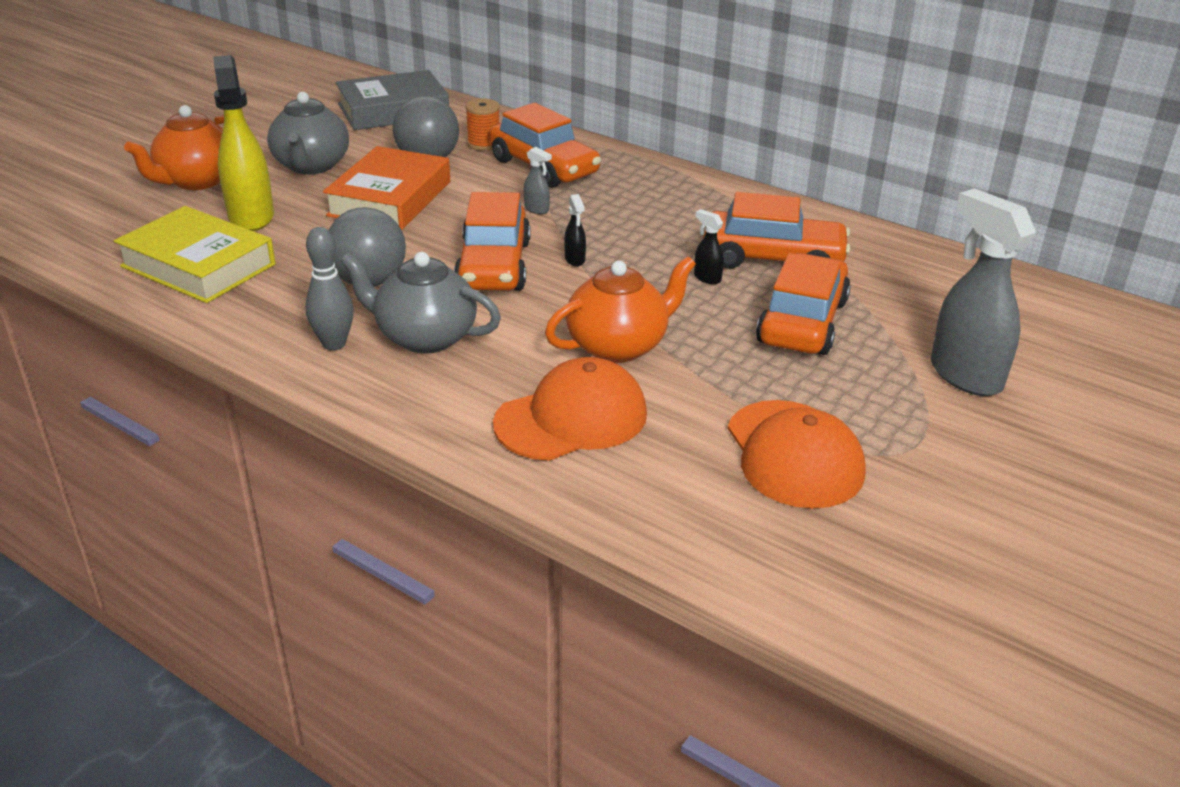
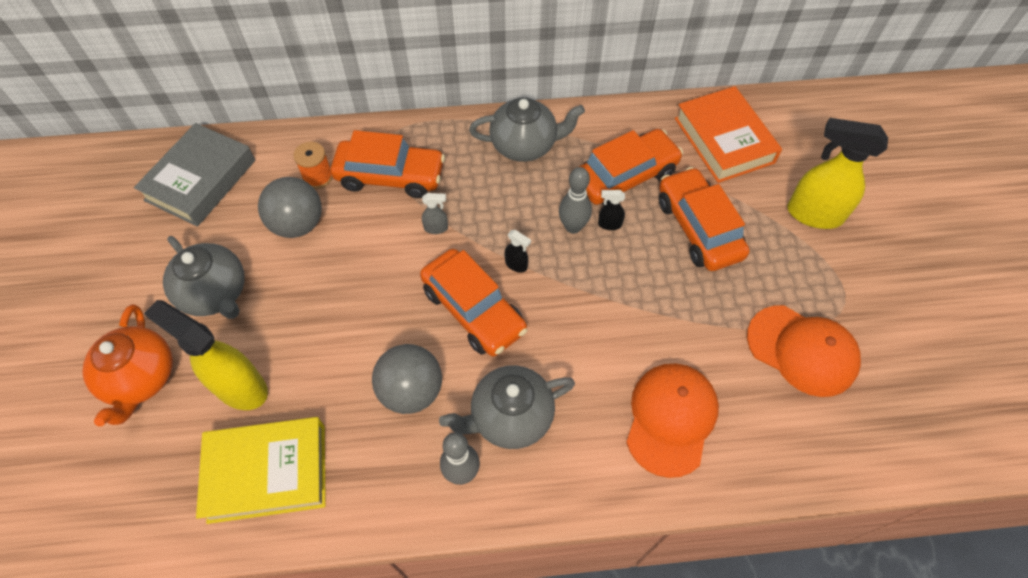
camera: 40 degrees left, 25 degrees up
orange book [323,146,450,230] -> orange book moved to [675,86,782,183]
orange teapot [545,256,696,363] -> none
grey spray bottle [931,188,1036,396] -> yellow spray bottle [787,118,888,229]
none -> grey teapot [469,97,585,162]
none -> grey bowling pin [559,167,592,234]

